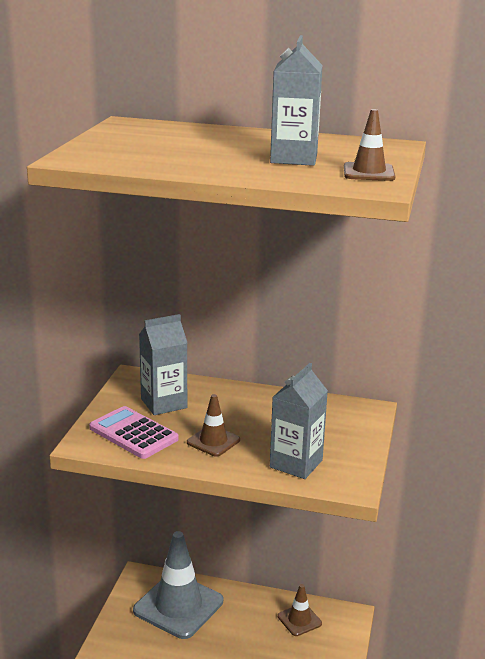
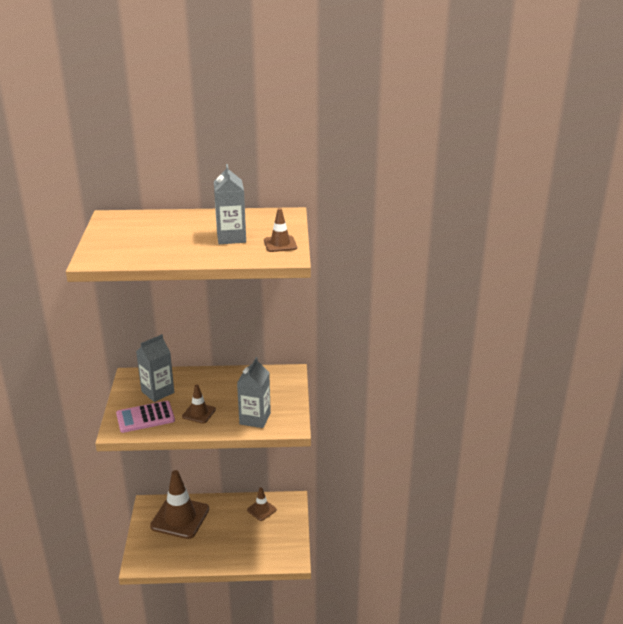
camera: 15 degrees left, 5 degrees up
pink calculator [89,406,179,459] -> pink calculator turned 45 degrees counterclockwise [116,401,175,433]
grey traffic cone [133,531,223,639] -> brown traffic cone [150,470,209,539]

